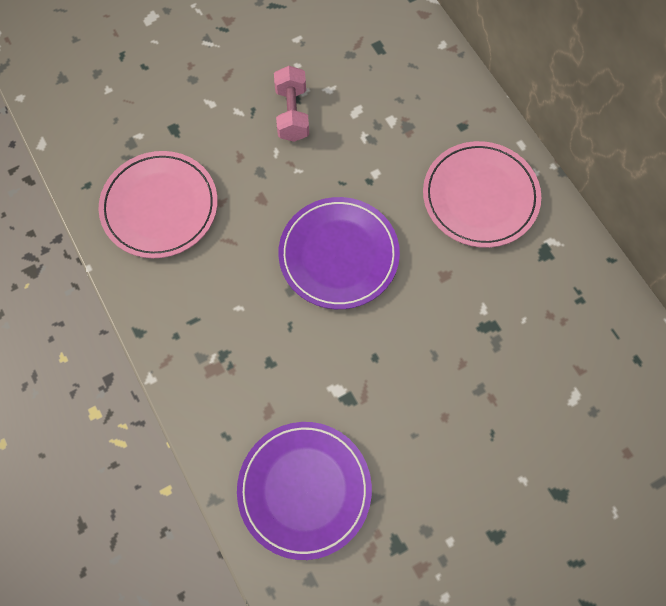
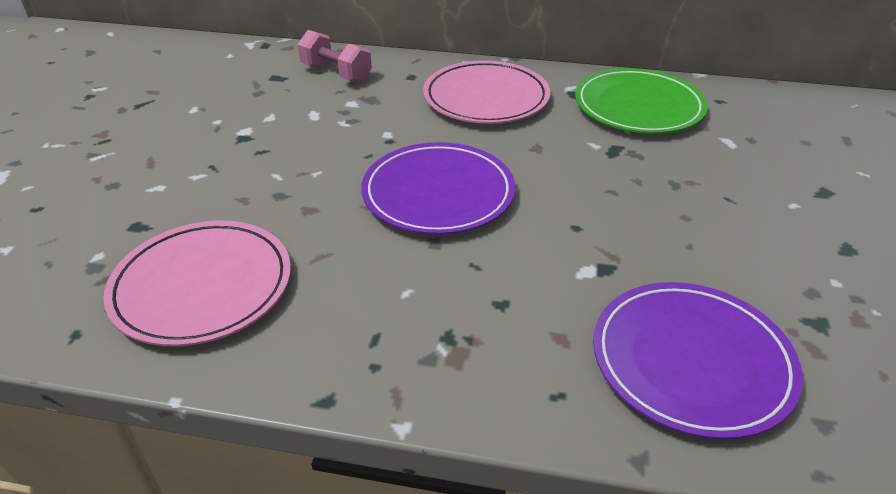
camera: 50 degrees left, 30 degrees down
pink dumbbell [274,66,309,142] -> pink dumbbell moved to [297,30,372,83]
none -> green plate [575,68,708,134]

